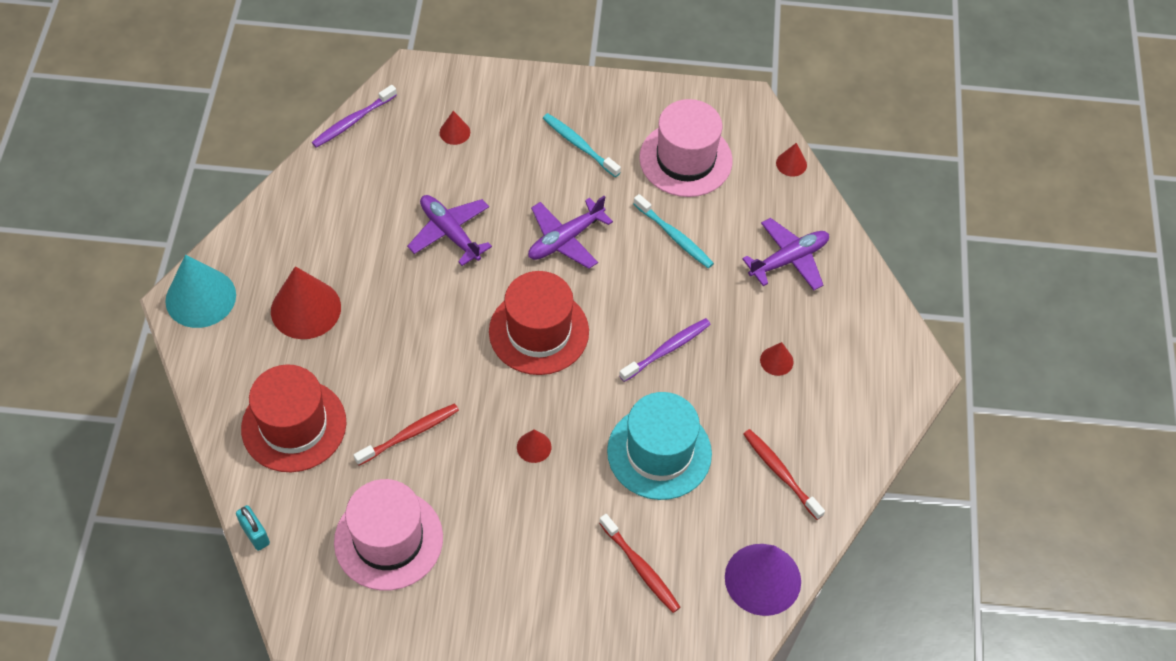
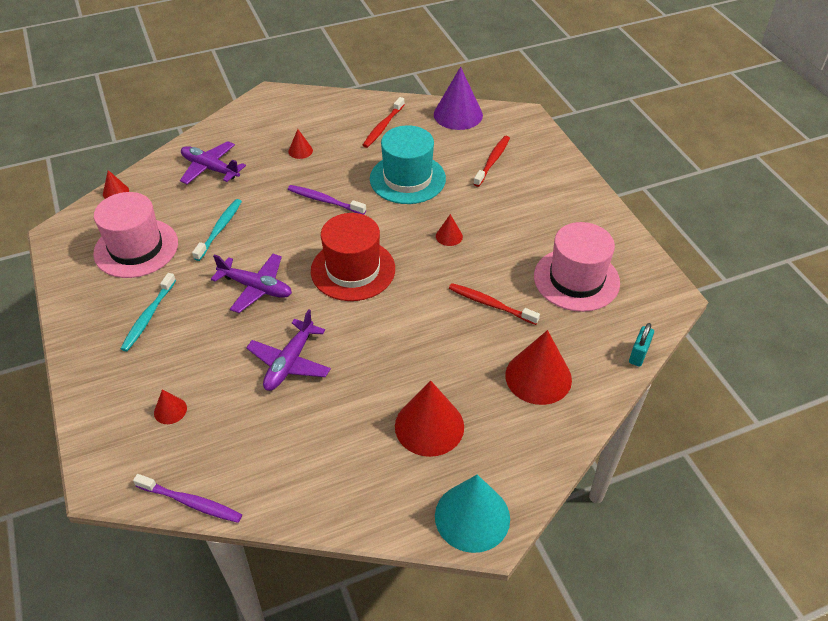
camera: 115 degrees left, 10 degrees down
red hat [241,364,346,472] -> red cone [505,330,572,405]

